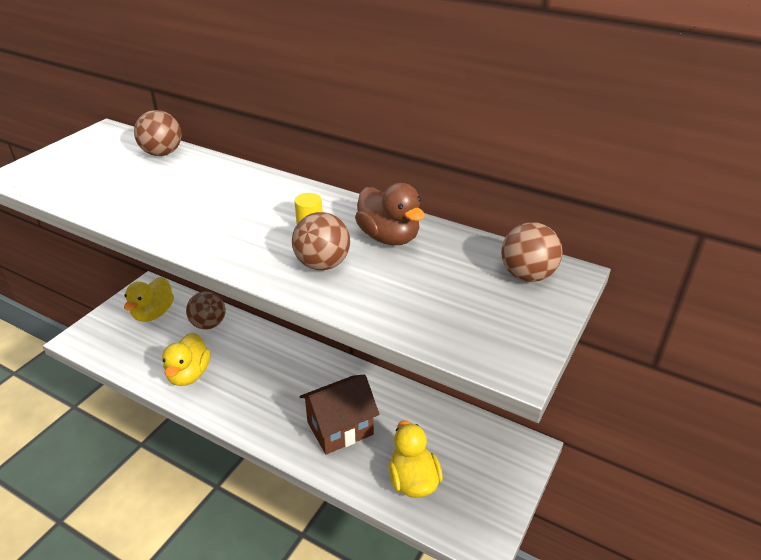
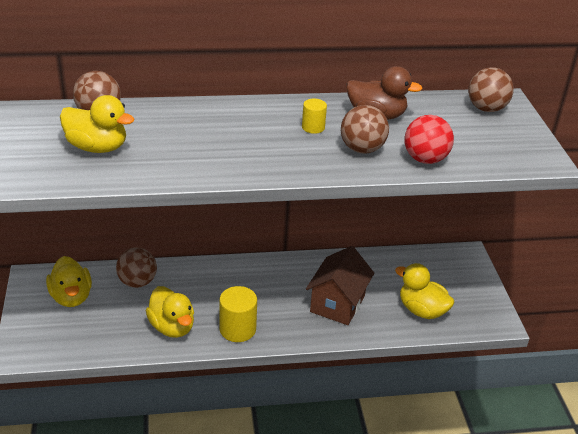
camera: 40 degrees left, 0 degrees up
none -> yellow duck [60,95,134,153]
none -> yellow cylinder [219,286,257,342]
none -> red ball [404,115,454,164]

